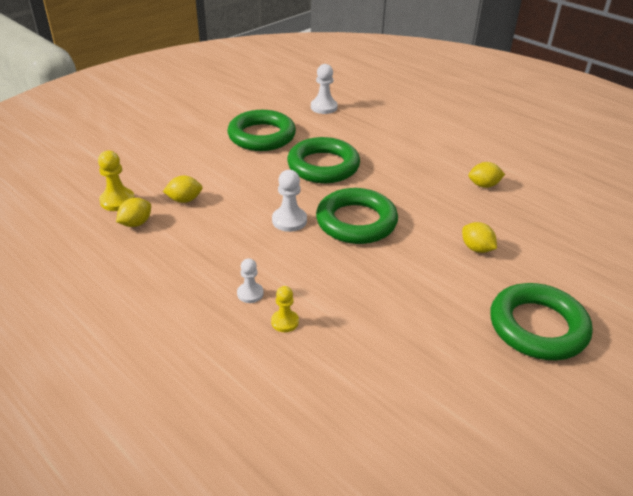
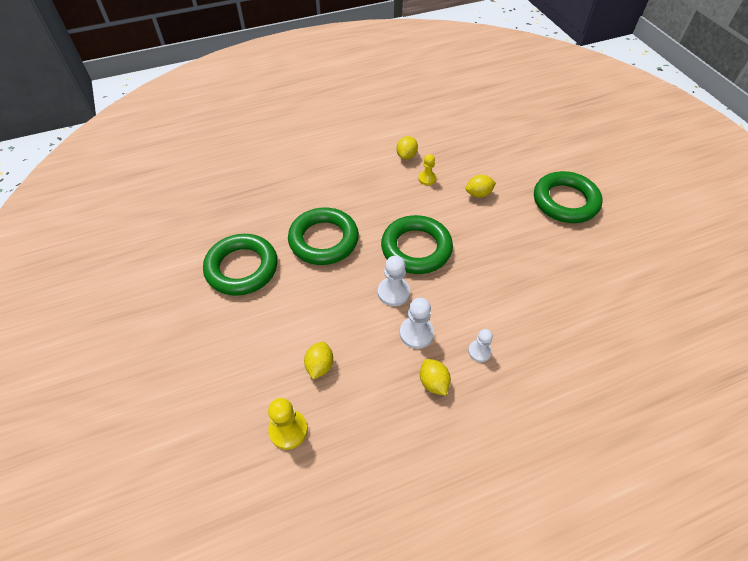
camera: 65 degrees left, 15 degrees up
yellow lemon [116,198,151,227] -> yellow lemon moved to [420,359,451,396]
yellow pawn [271,286,299,332] -> yellow pawn moved to [418,154,437,185]
white pawn [311,64,338,114] -> white pawn moved to [400,298,434,349]

